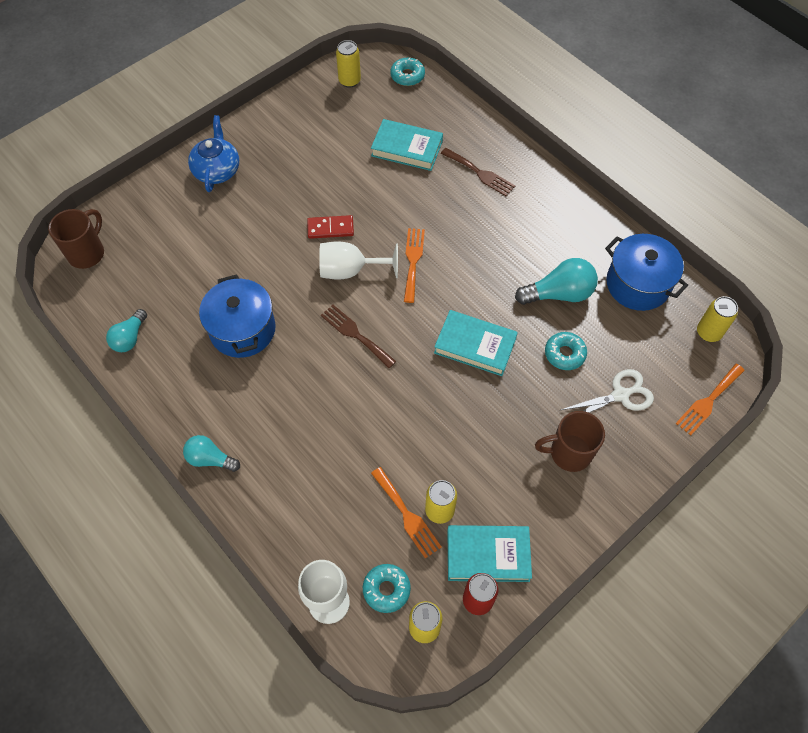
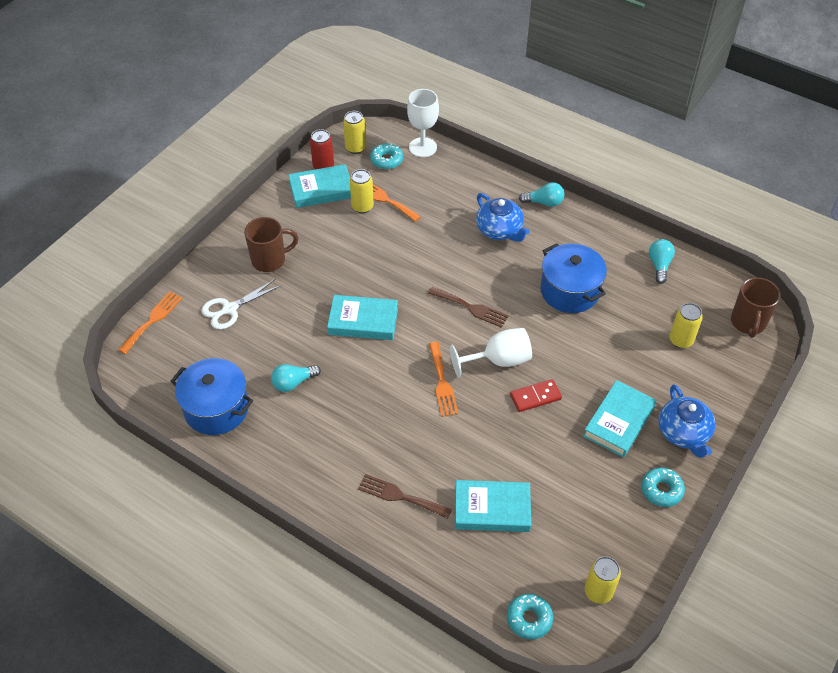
camera: 165 degrees right, 10 degrees down
turquoise light bulb [515,258,598,305] -> turquoise light bulb [271,364,321,392], size x0.64
turquoise donut [545,332,587,370] -> turquoise donut moved to [641,467,685,507]
yellow can [697,296,738,342] -> yellow can moved to [670,303,703,348]
none -> blue teapot [476,193,530,242]
none -> turquoise book [583,380,656,457]

